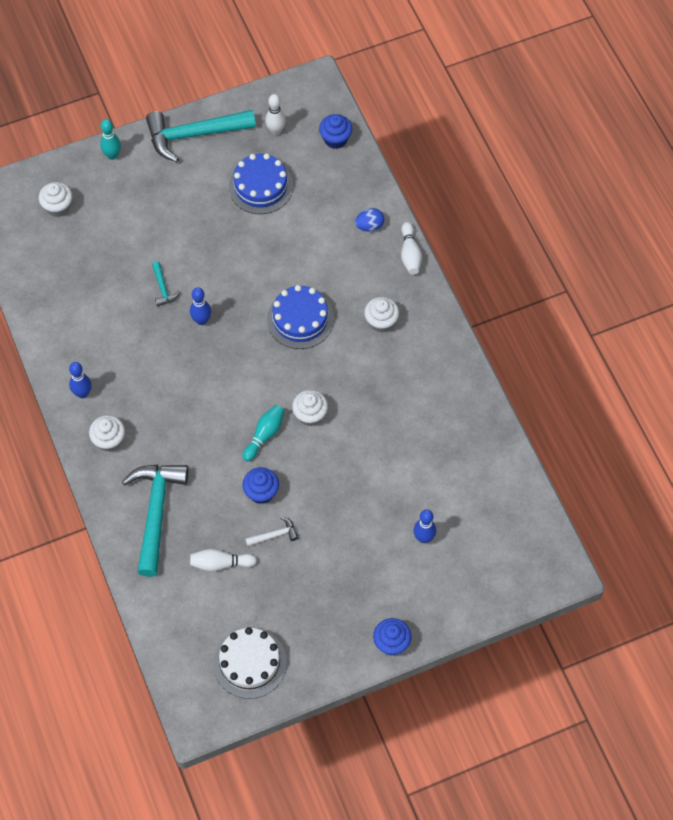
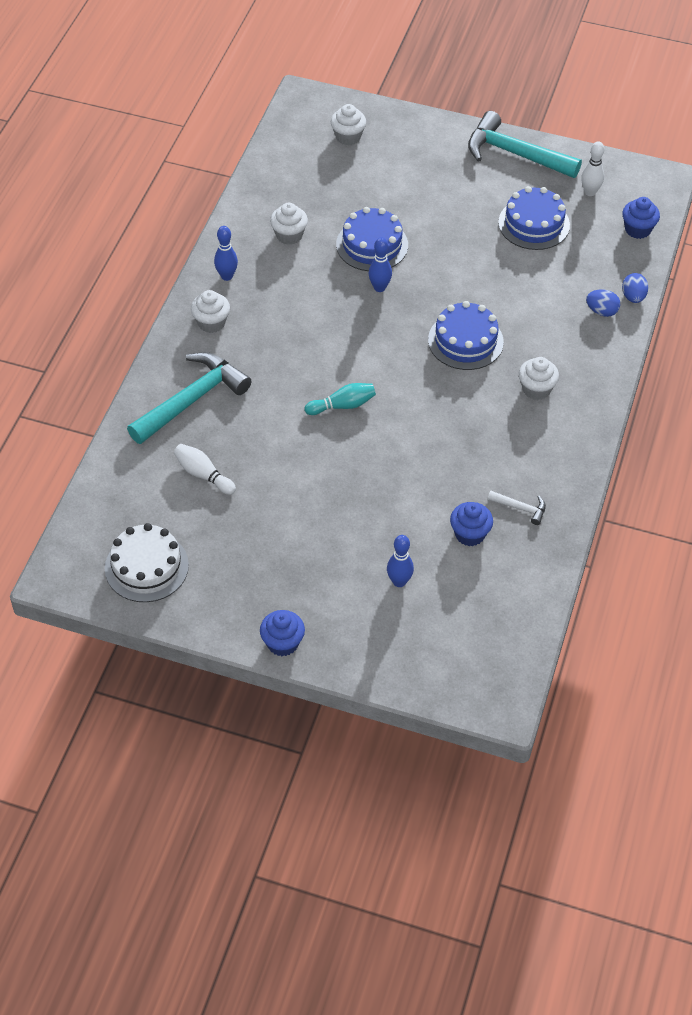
camera: 40 degrees right, 10 degrees down
turquoise bowling pin [100,119,121,160] -> none
turquoise hammer [152,261,180,307] -> blue cake [336,207,408,271]
blue cupcake [242,467,279,504] -> blue cupcake moved to [450,502,493,546]
white hammer [245,516,298,546] -> white hammer moved to [488,491,546,525]
white cupcake [292,390,328,426] -> white cupcake moved to [270,203,308,245]
white bowling pin [401,222,422,274] -> none
none -> blue egg [622,273,648,303]

